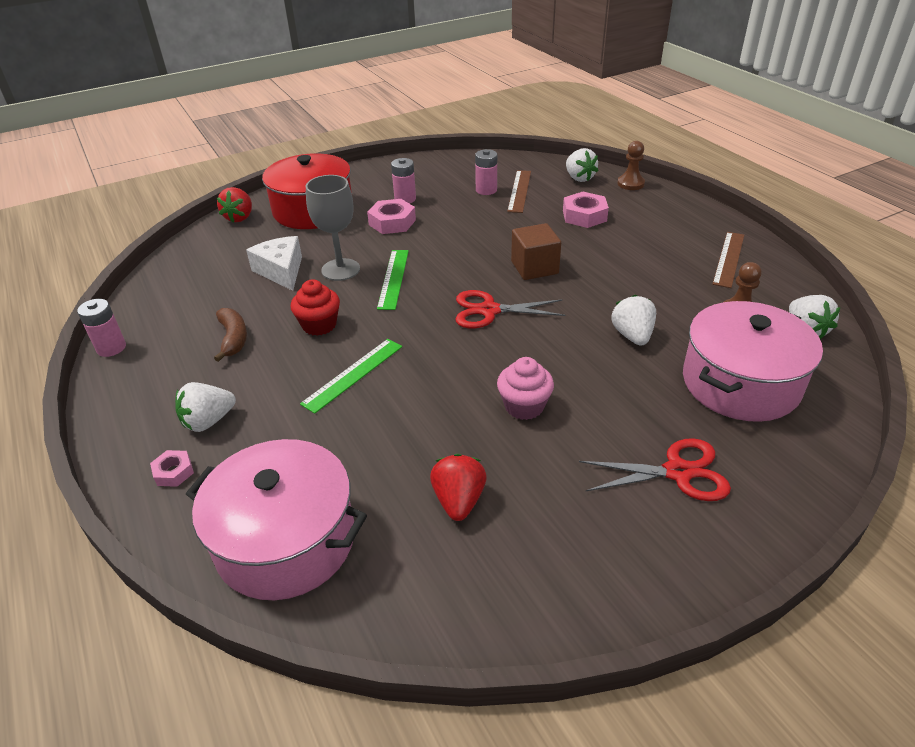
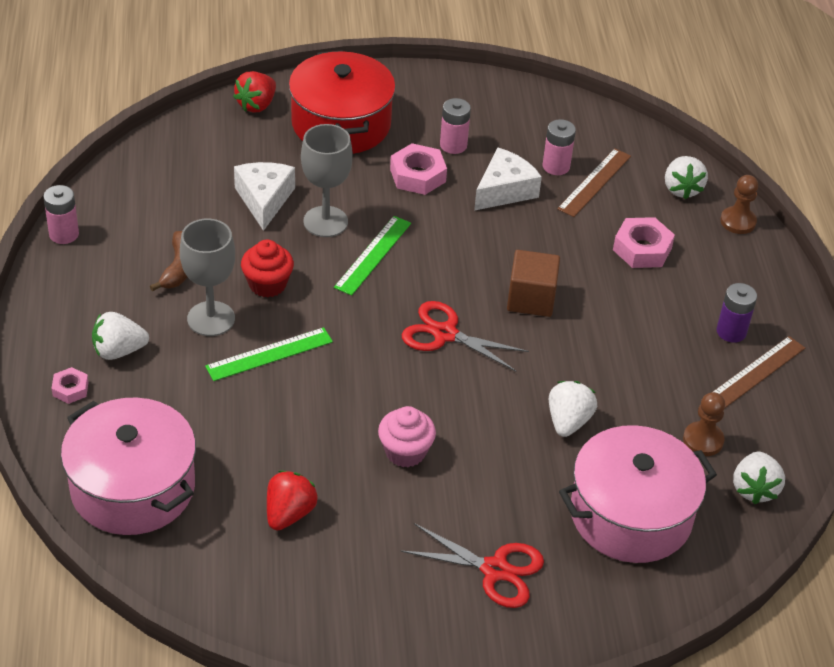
camera: 20 degrees right, 5 degrees up
none -> grey goblet [180,219,235,336]
none -> white cheese [474,148,542,211]
none -> purple battery [717,283,757,343]

